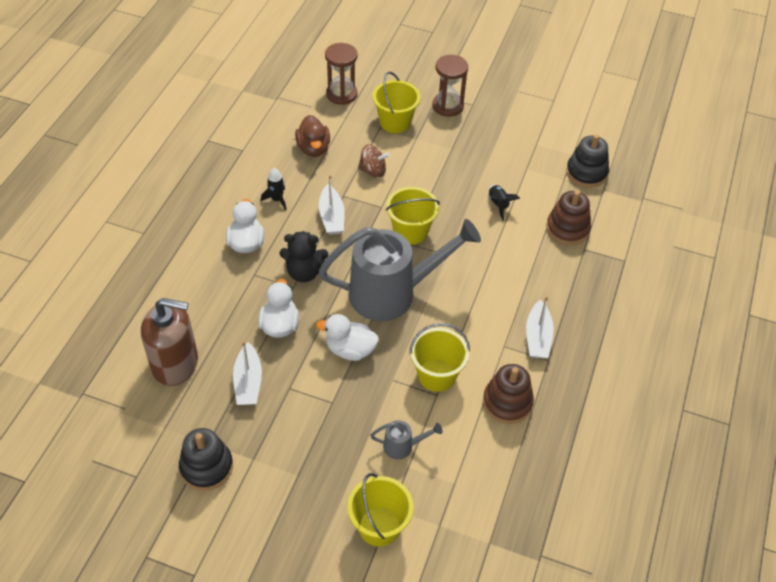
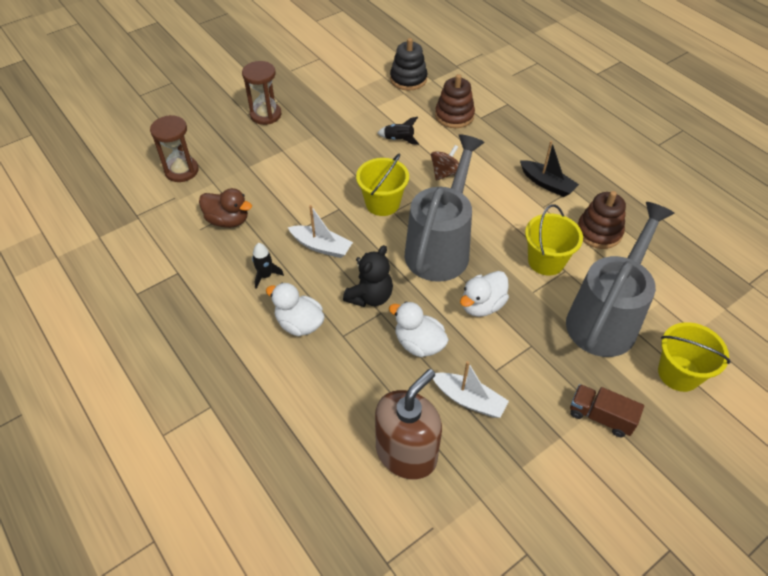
camera: 55 degrees left, 0 degrees up
black stacking toy [179,428,233,491] -> none
brown spinning top [358,144,390,178] -> brown spinning top moved to [431,145,459,180]
grey watering can [370,420,442,460] -> grey watering can [566,202,675,357], size x2.49
yellow bucket [373,72,420,133] -> none
white boat [526,296,554,359] -> black boat [520,141,579,197]
none -> brown truck [570,384,644,437]

